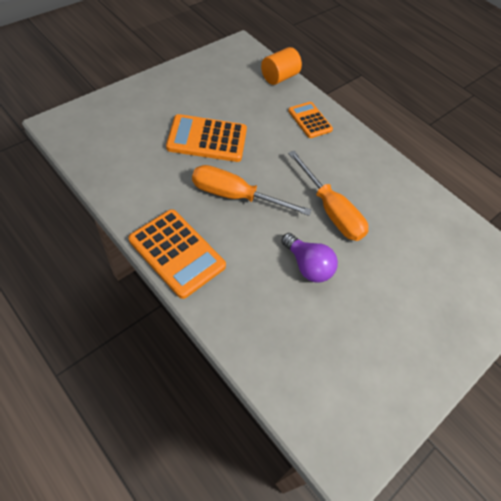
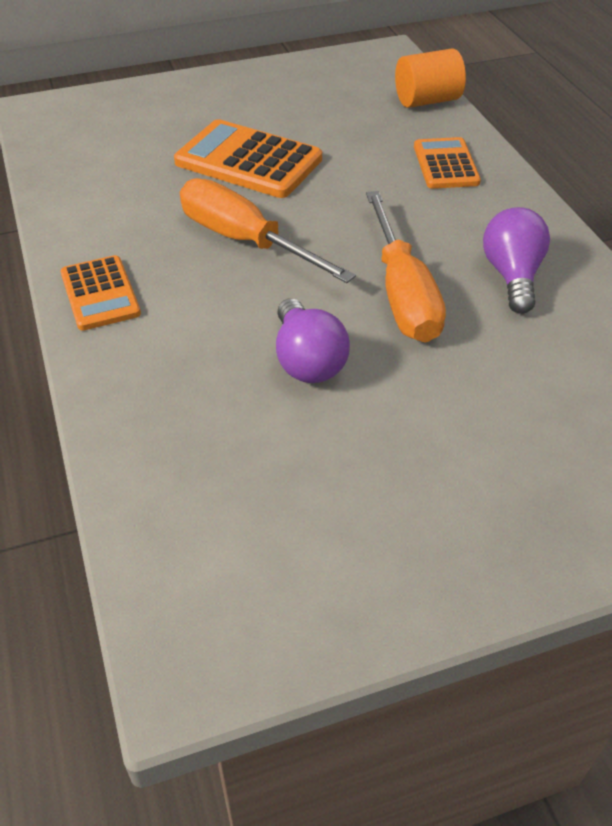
camera: 30 degrees right, 10 degrees down
orange calculator [128,209,226,299] -> orange calculator [60,255,141,331], size x0.62
none -> purple light bulb [483,207,550,314]

